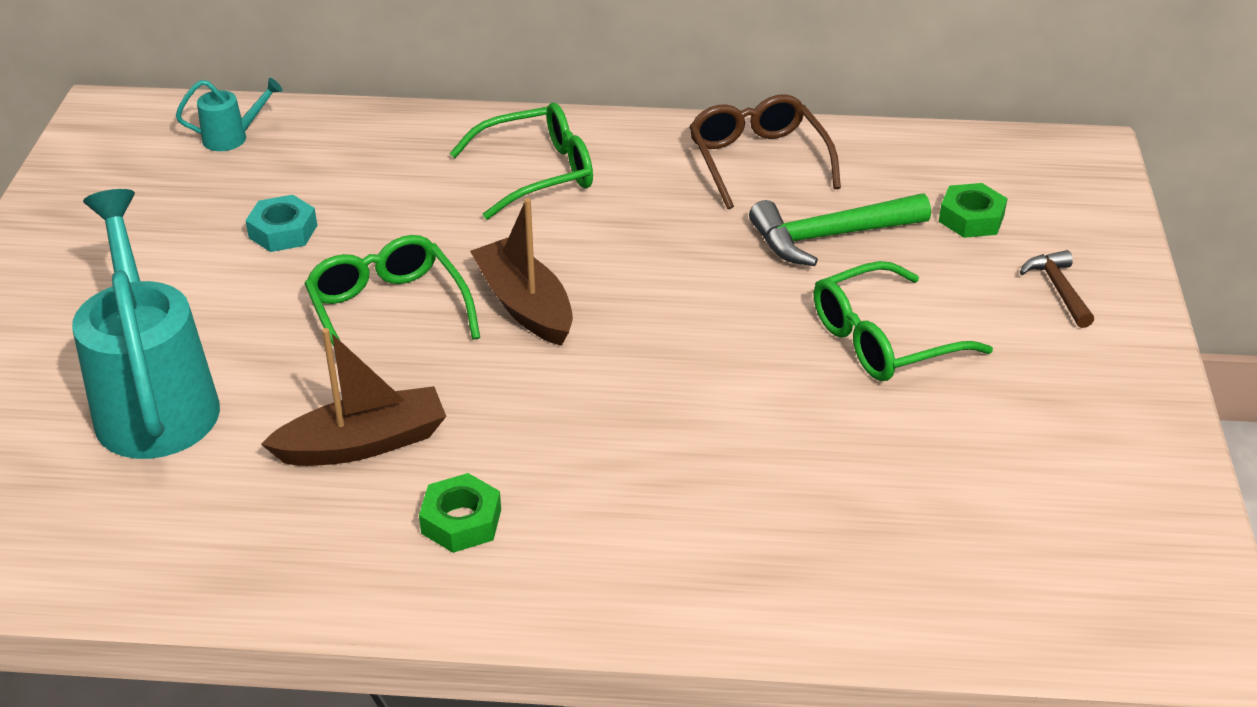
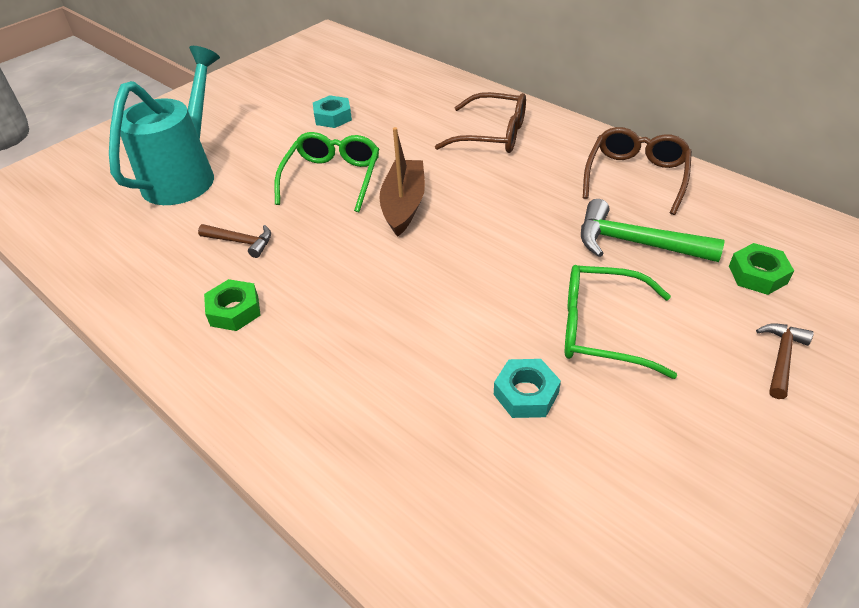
camera: 40 degrees right, 5 degrees up
turquoise watering can [176,78,282,151] -> none
brown boat [261,328,446,466] -> brown hammer [198,224,271,258]
green glasses [449,103,593,220] -> brown glasses [435,92,526,153]
none -> turquoise nut [494,359,561,418]

